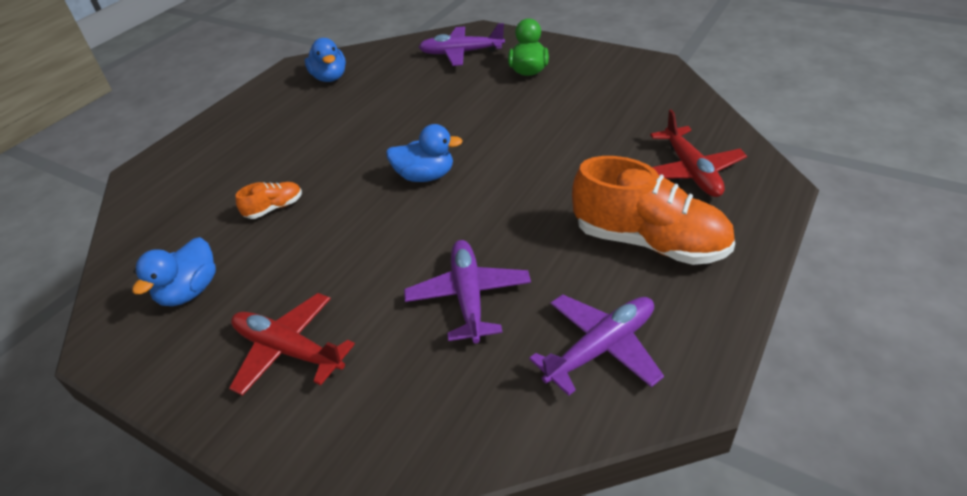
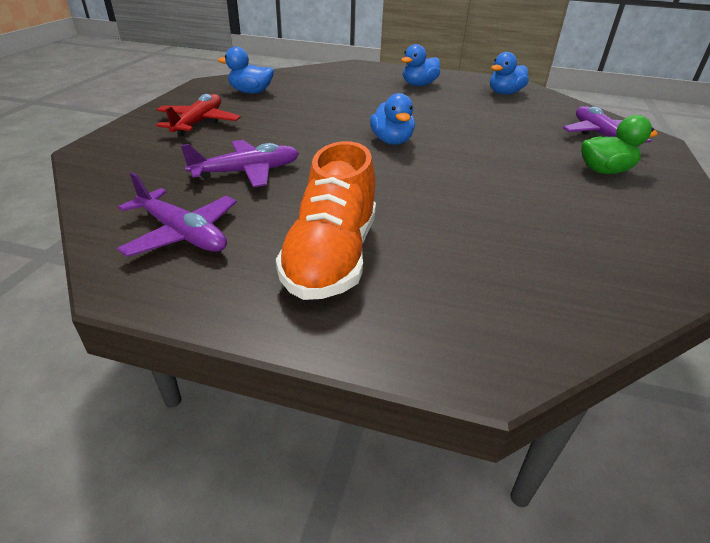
camera: 70 degrees right, 5 degrees down
orange shoe [236,182,302,219] -> none
red plane [650,109,747,197] -> none
none -> blue duck [401,44,440,86]

